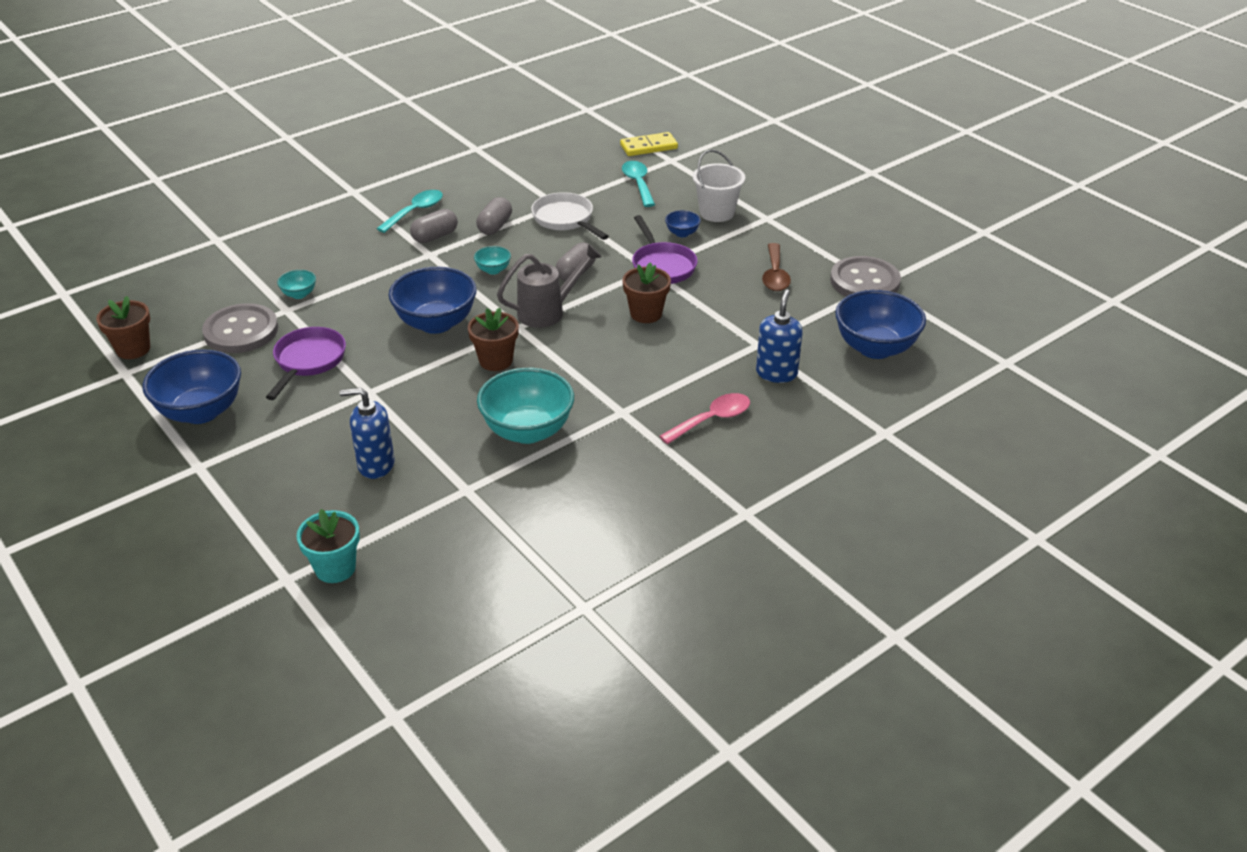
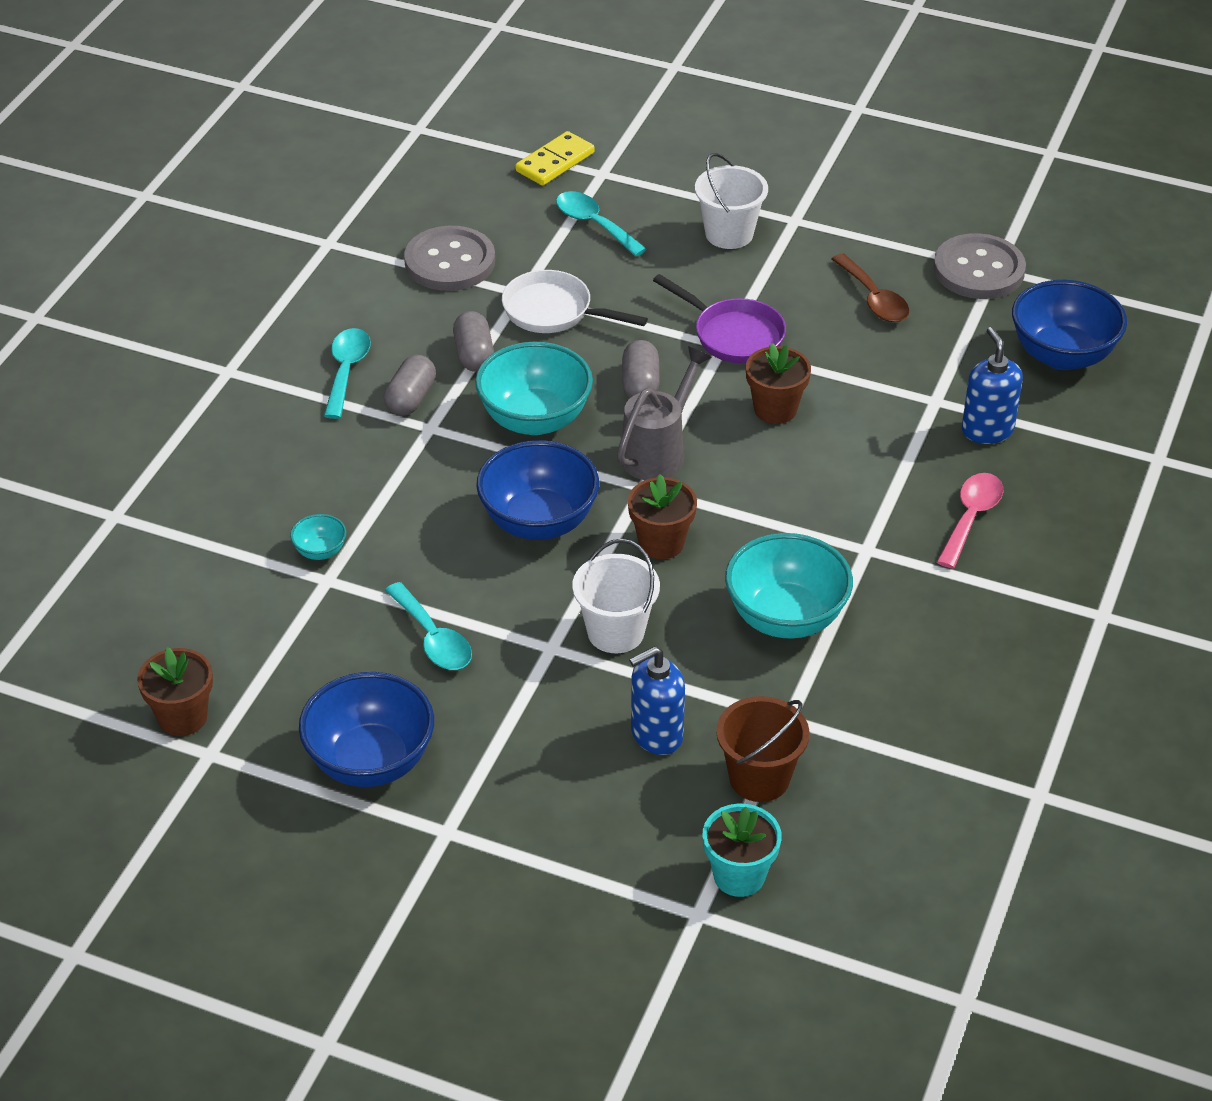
camera: 30 degrees left, 5 degrees up
grey button [202,303,278,353] -> grey button moved to [404,226,495,291]
purple pan [266,327,346,400] -> turquoise spoon [385,582,472,670]
turquoise bowl [474,246,511,275] -> turquoise bowl [475,342,593,435], size x2.20
blue bowl [665,210,701,237] -> none
none -> white bucket [572,539,660,653]
none -> brown bucket [716,696,809,802]

